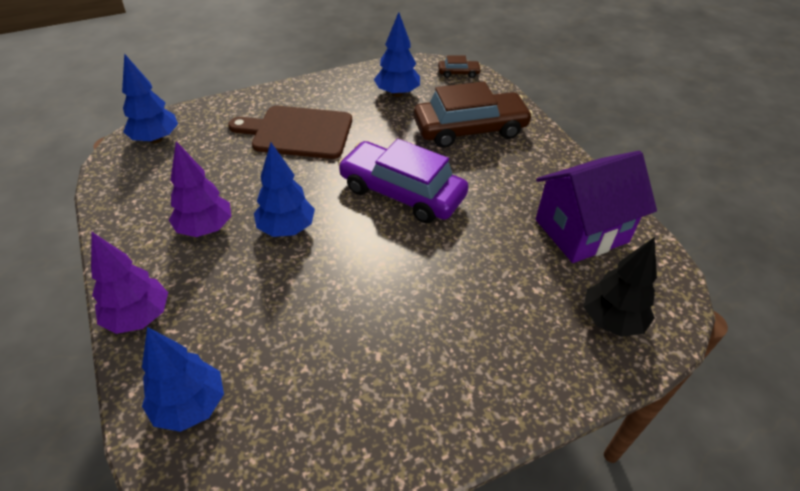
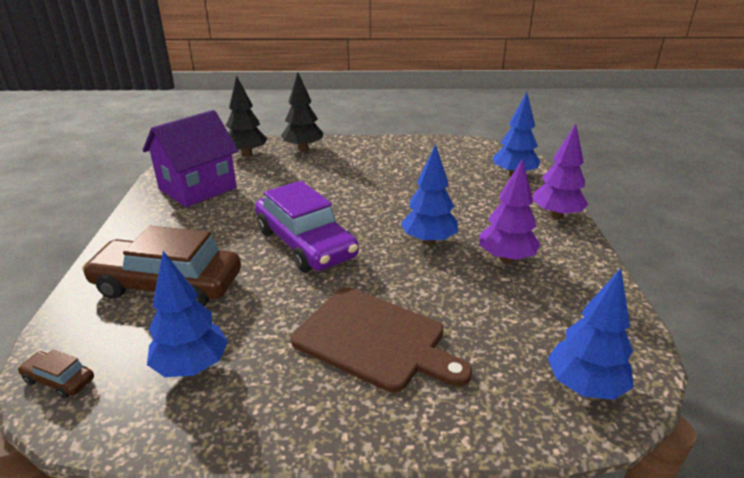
camera: 155 degrees left, 15 degrees down
purple house [536,151,657,263] -> purple house turned 45 degrees counterclockwise [143,110,239,207]
none -> black tree [281,72,323,151]

